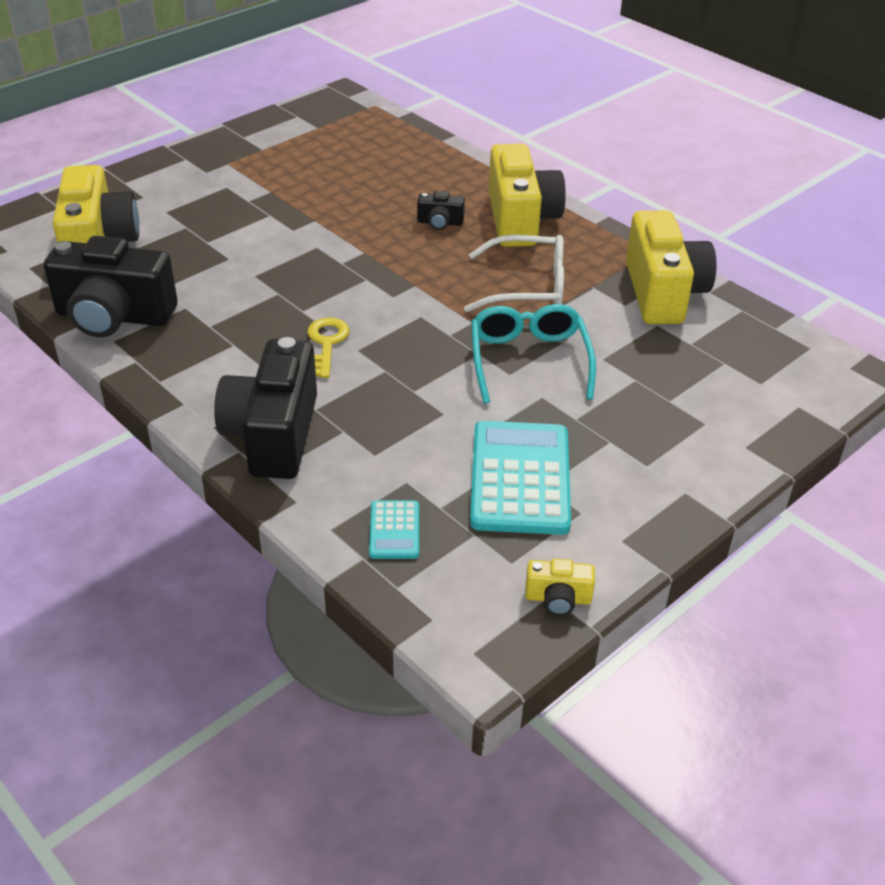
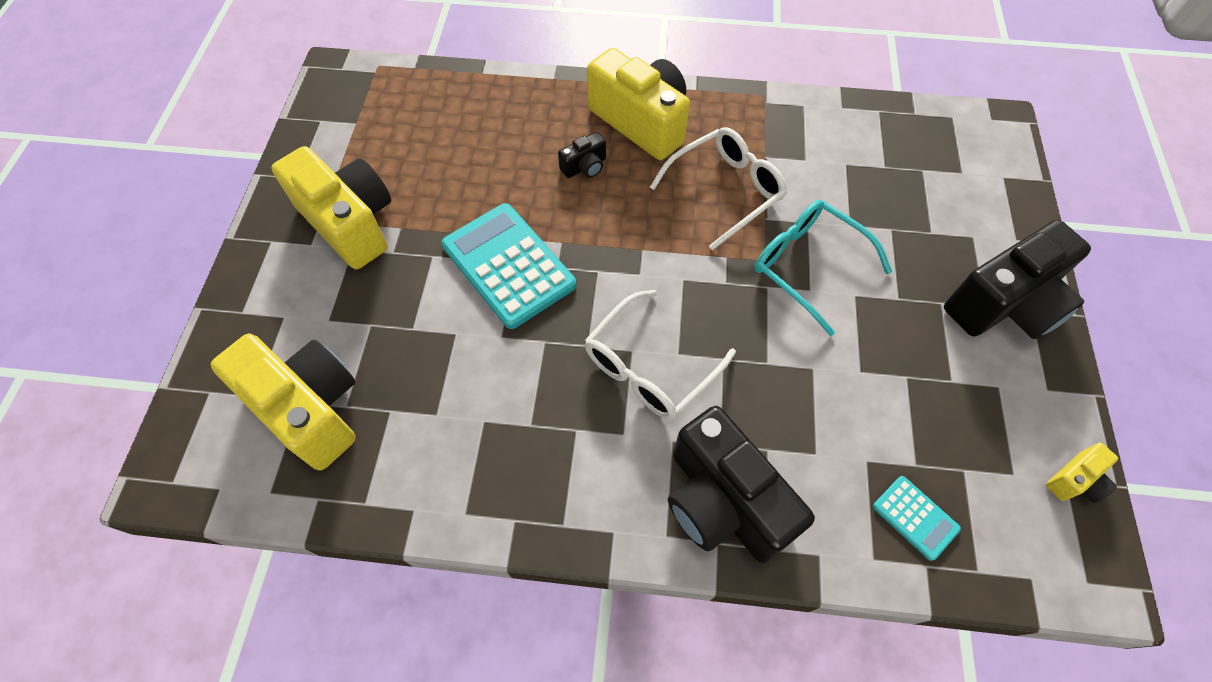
camera: 40 degrees left, 20 degrees up
black camera [44,236,178,337] -> black camera moved to [944,220,1091,339]
yellow key [307,317,349,378] -> white glasses [585,290,736,420]
turquoise calculator [470,421,571,535] -> turquoise calculator moved to [442,203,576,329]
yellow camera [626,211,716,324] -> yellow camera moved to [271,146,391,269]

